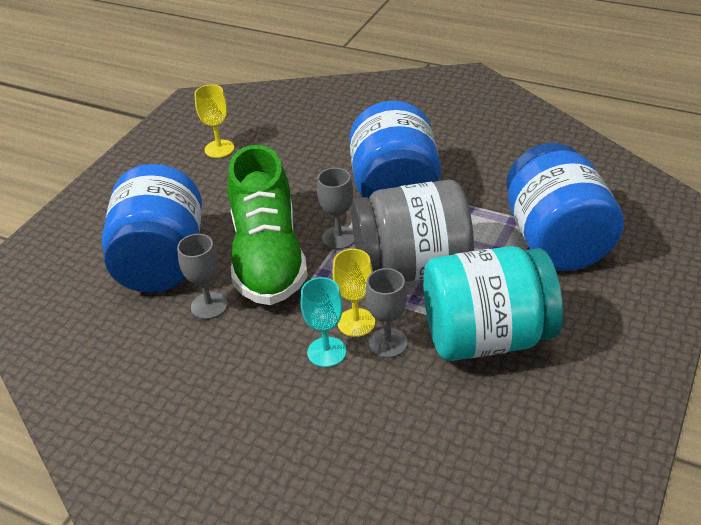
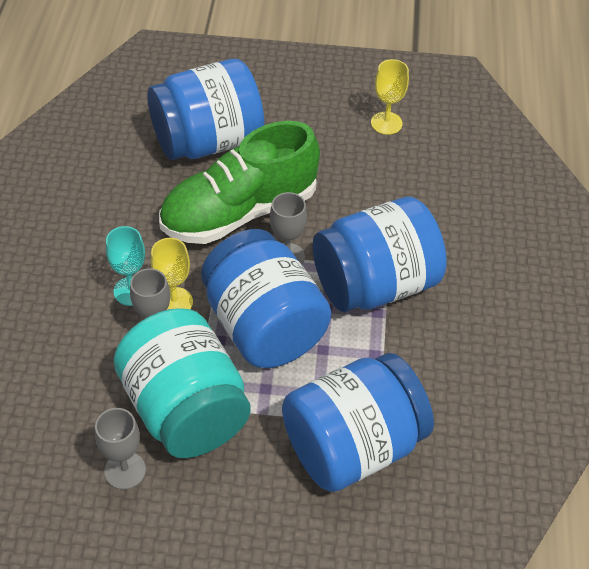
camera: 65 degrees right, 10 degrees up
grey goblet [177,234,228,319] -> grey goblet moved to [95,408,146,490]
grey jar [351,180,474,282] -> blue jar [201,229,331,368]

